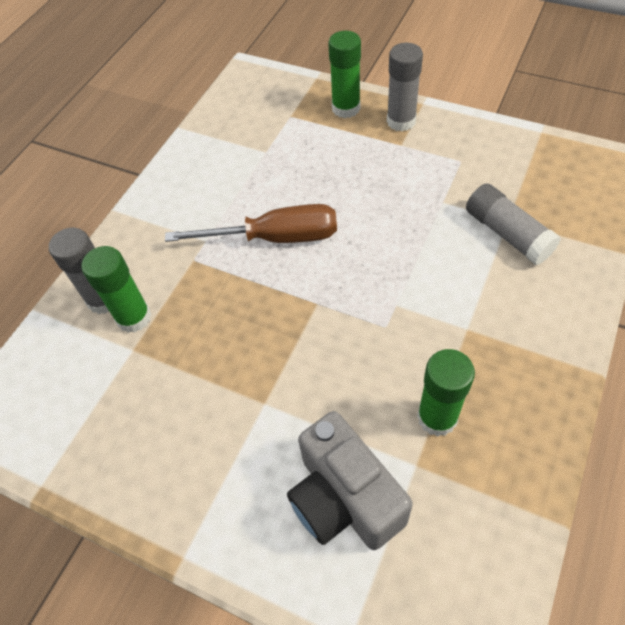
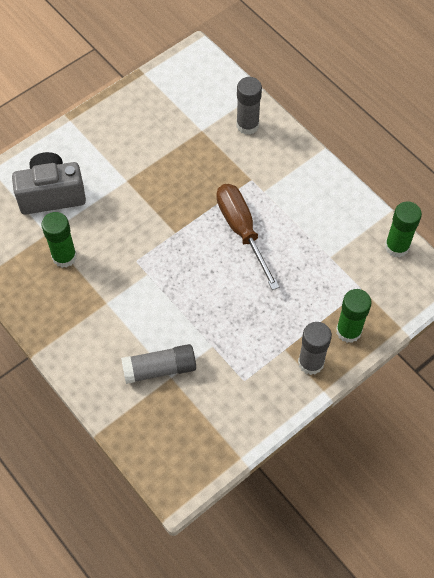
camera: 110 degrees right, 5 degrees up
green glue stick [82,246,152,333] -> green glue stick moved to [385,202,422,257]
brown screwdriver [165,204,337,243] -> brown screwdriver turned 135 degrees clockwise [216,184,280,290]

